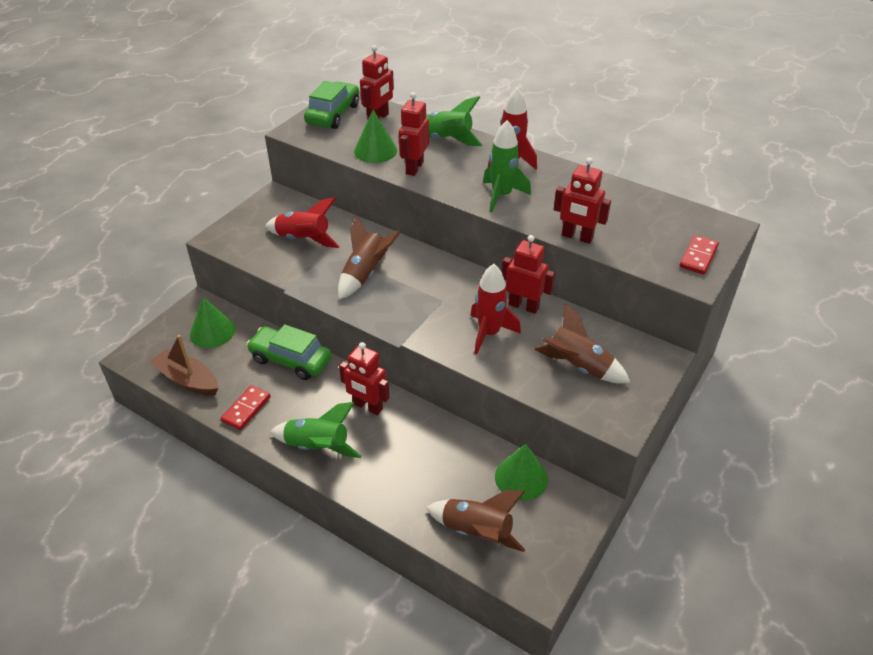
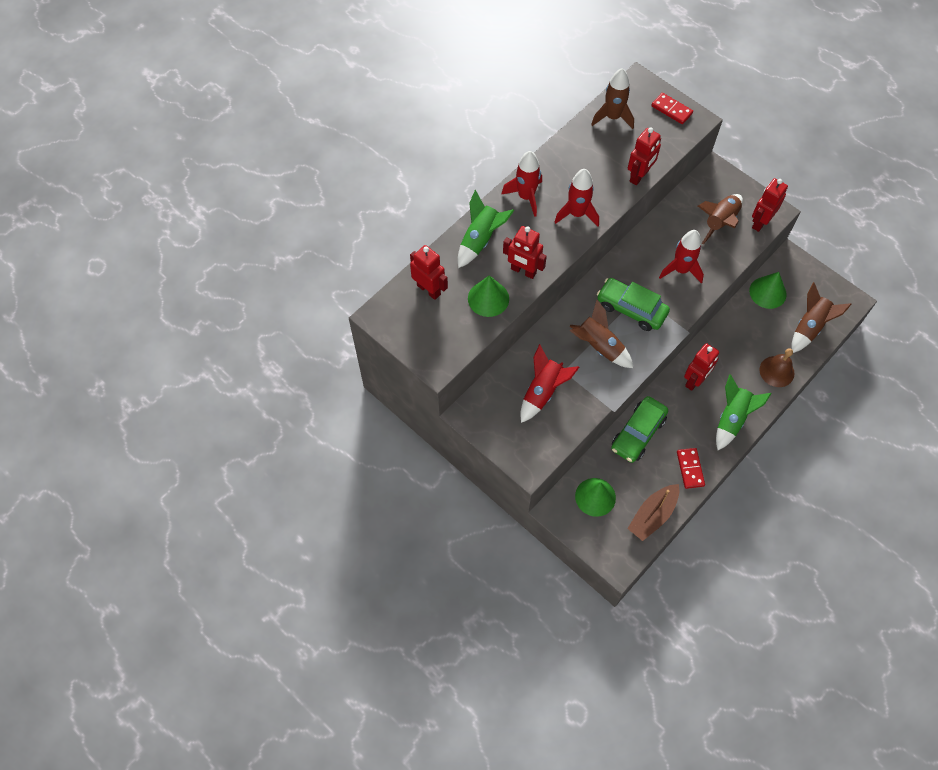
camera: 80 degrees left, 20 degrees up
red domino [221,385,271,430] -> red domino turned 45 degrees clockwise [677,448,705,489]
green car [304,81,359,129] -> green car moved to [597,278,670,331]
green rocket [483,120,531,212] -> red rocket [554,169,599,226]
red robot [502,235,555,314] -> red robot moved to [752,178,788,232]
none -> brown rocket [591,68,634,129]
none -> brown bell [759,348,794,387]

